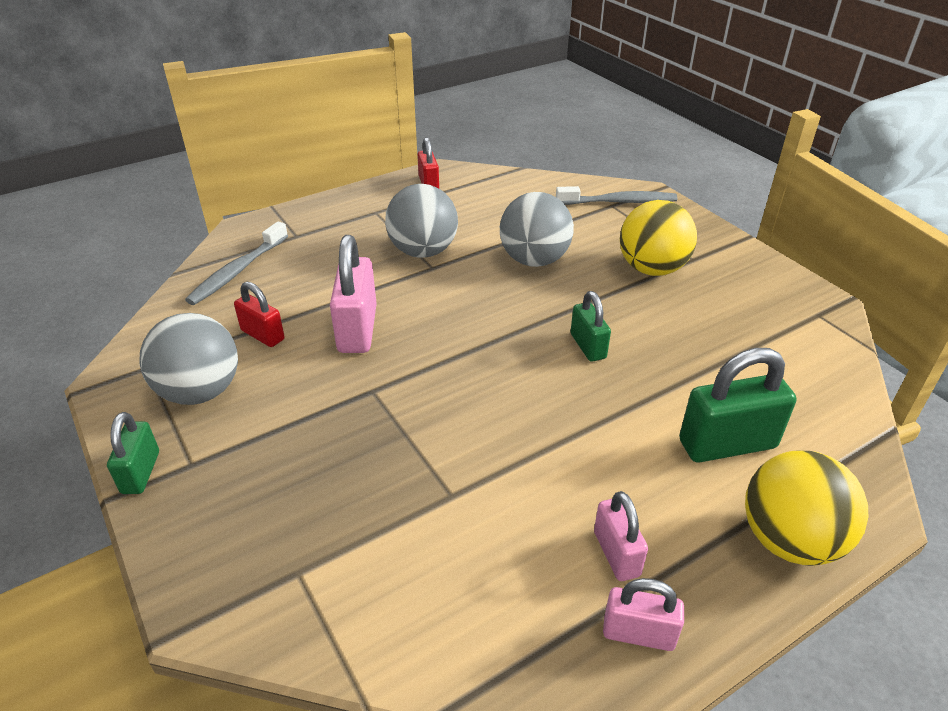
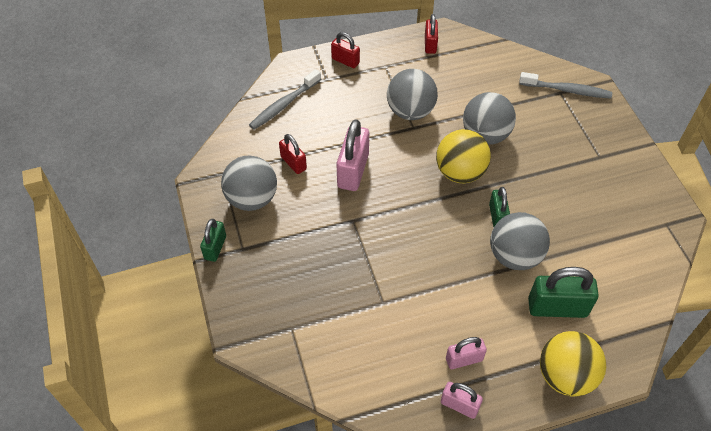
camera: 15 degrees right, 15 degrees up
pink padlock [594,491,648,581] -> pink padlock turned 75 degrees clockwise [446,337,487,369]
yellow ball [620,200,697,276] -> yellow ball moved to [436,129,491,183]
none -> red padlock [331,32,360,68]
none -> grey ball [490,212,550,270]

